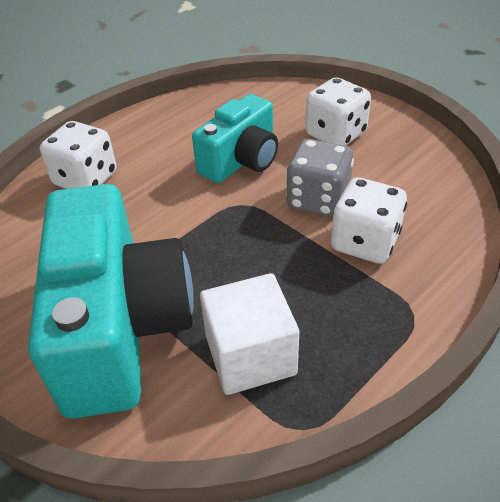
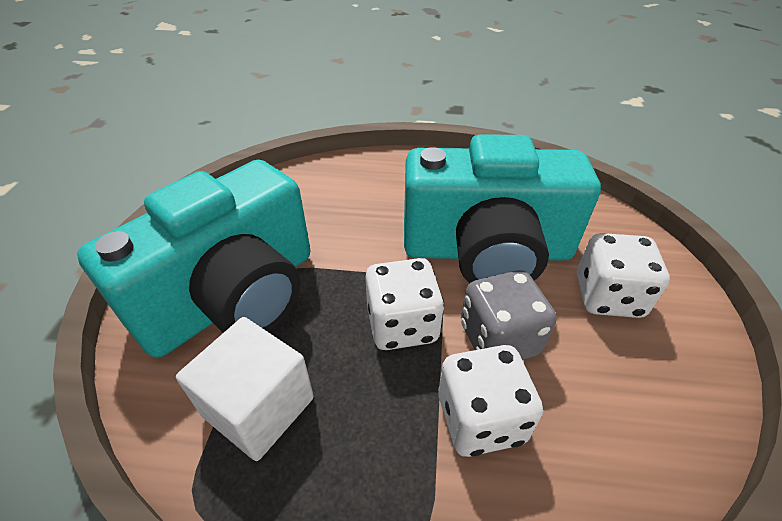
camera: 50 degrees right, 0 degrees up
white dice [40,121,116,189] -> white dice moved to [365,258,444,350]
turquoise camera [192,94,278,183] -> turquoise camera [404,134,601,283], size x1.71

